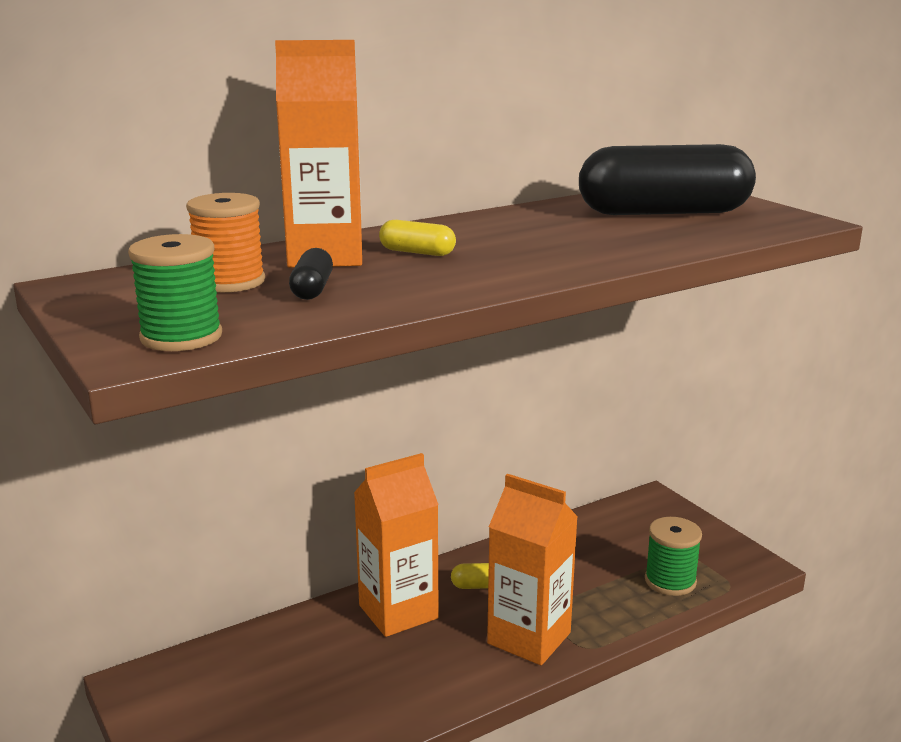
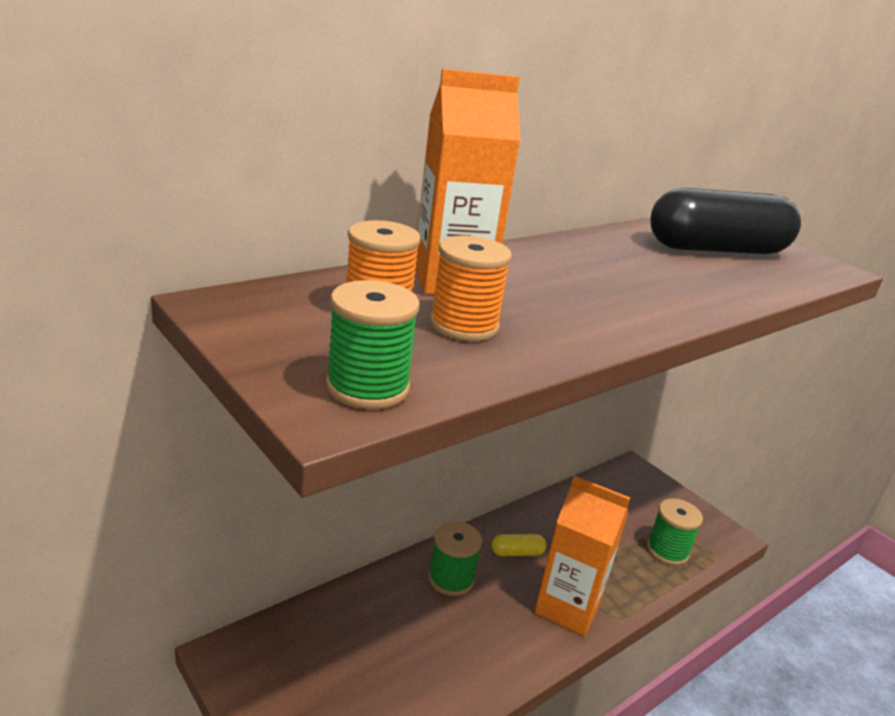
camera: 10 degrees left, 5 degrees up
black capsule [289,248,333,300] -> orange spool [430,235,512,341]
orange carton [354,453,439,637] -> green spool [428,521,482,596]
yellow capsule [379,220,456,256] -> none

